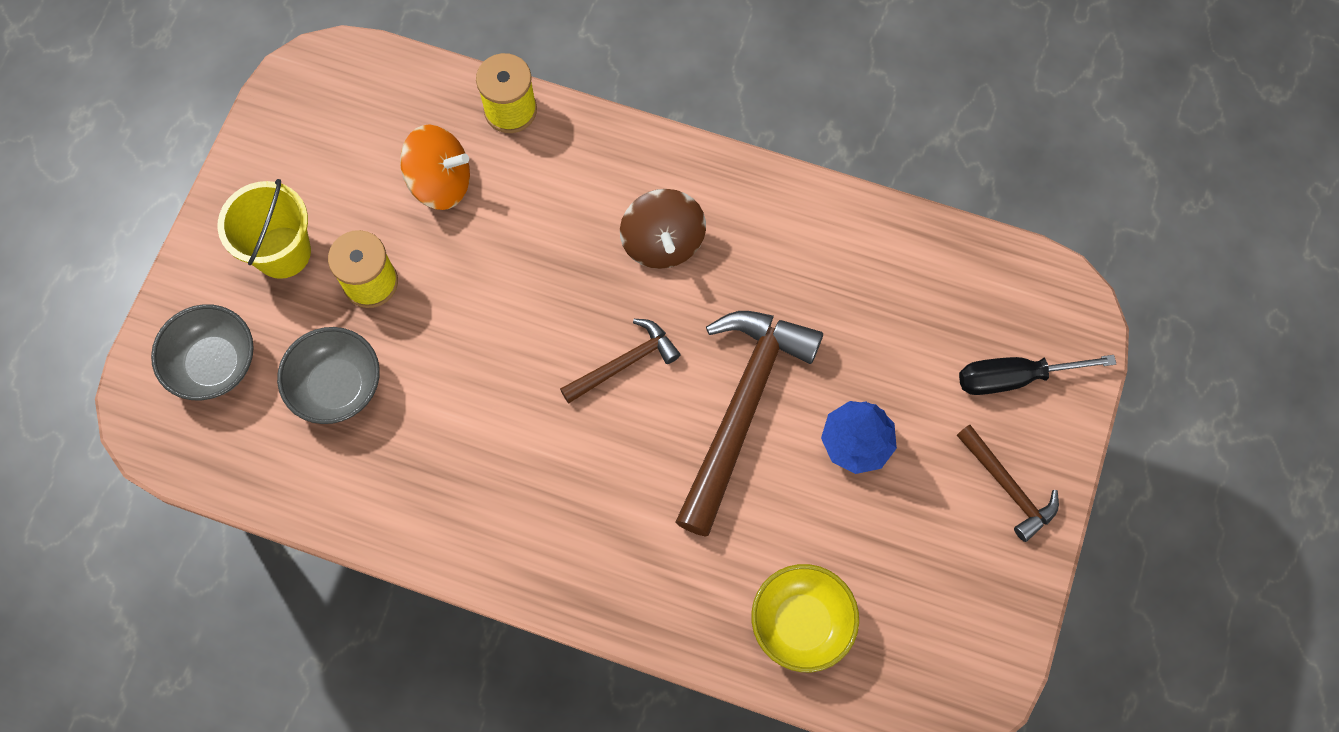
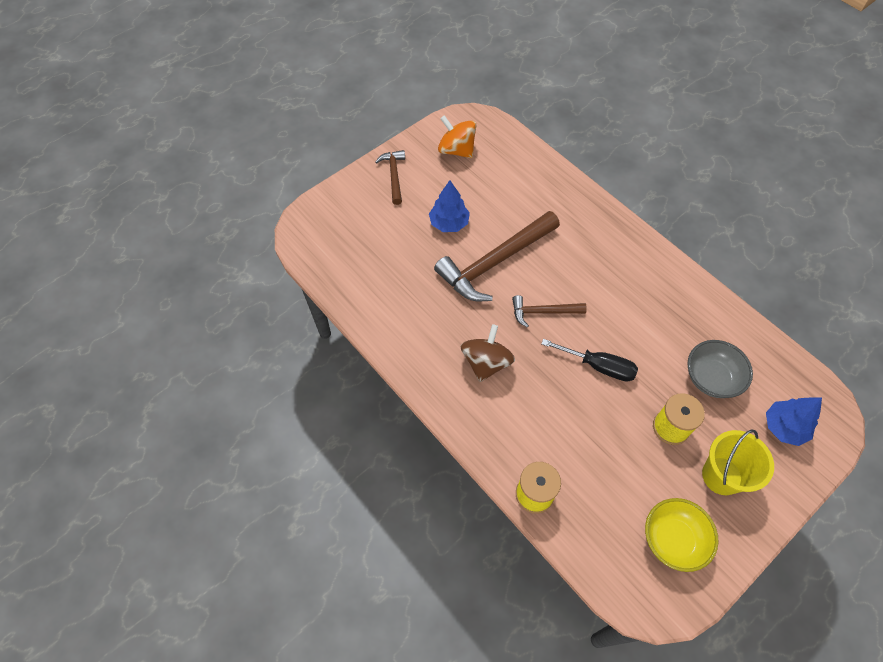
camera: 150 degrees left, 10 degrees down
grey bowl [151,304,254,400] -> blue tree [766,398,822,446]
orange spinning top [400,125,470,210] -> orange spinning top moved to [438,115,476,158]
yellow bowl [751,564,859,672] -> yellow bowl moved to [645,498,719,572]
black screwdriver [959,355,1116,395] -> black screwdriver moved to [541,339,638,382]

